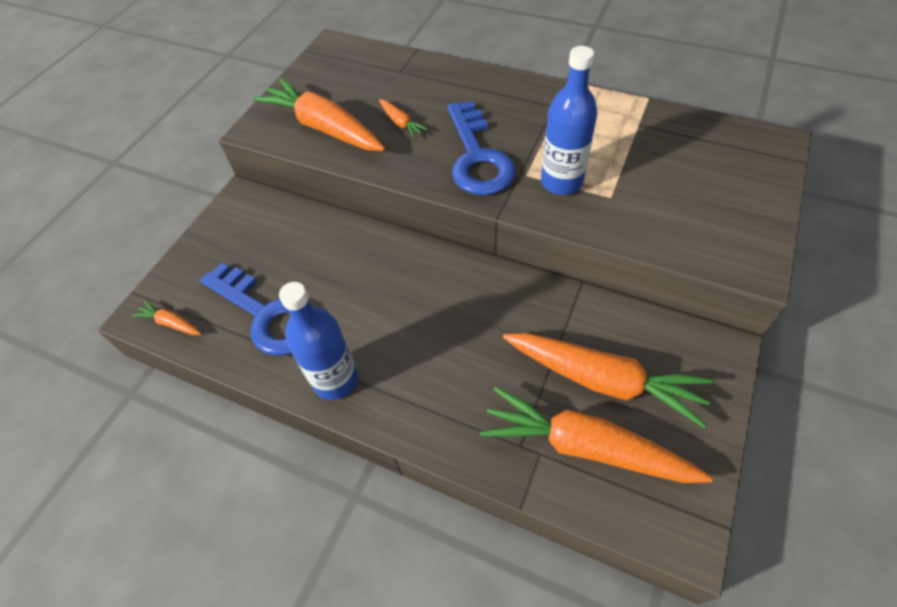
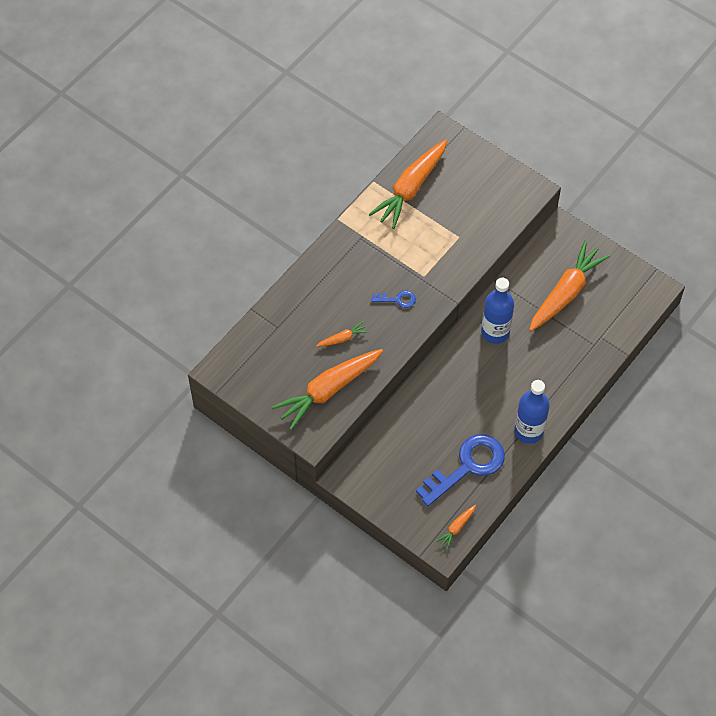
camera: 80 degrees left, 5 degrees up
blue key [447,101,516,196] -> blue key [371,291,416,308], size x0.45
orange carrot [480,387,713,483] -> orange carrot moved to [369,139,447,229]
blue bottle [541,46,598,195] -> blue bottle moved to [481,278,514,344]

